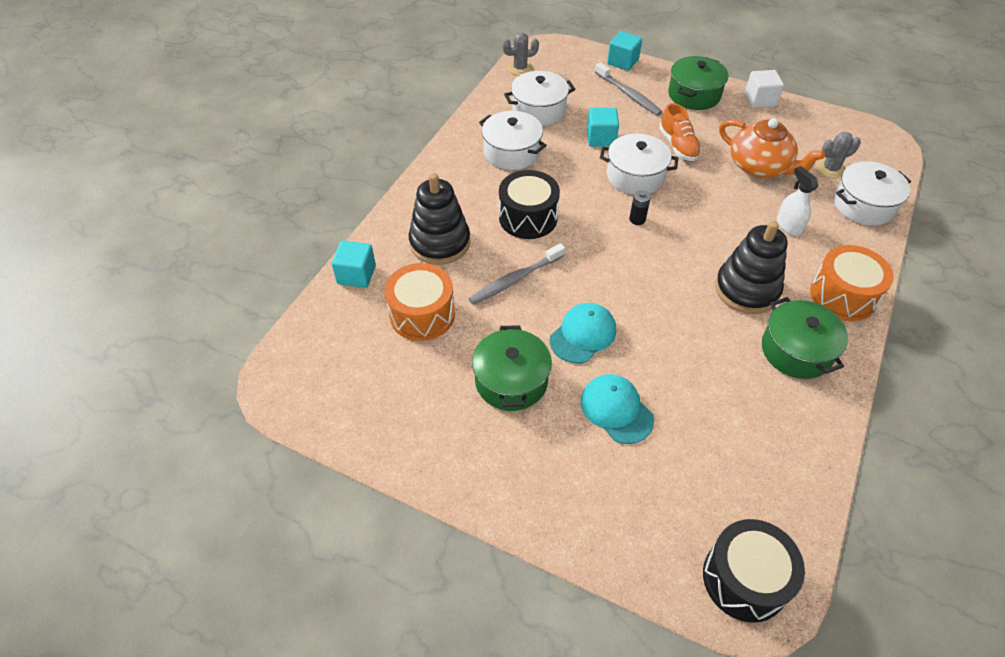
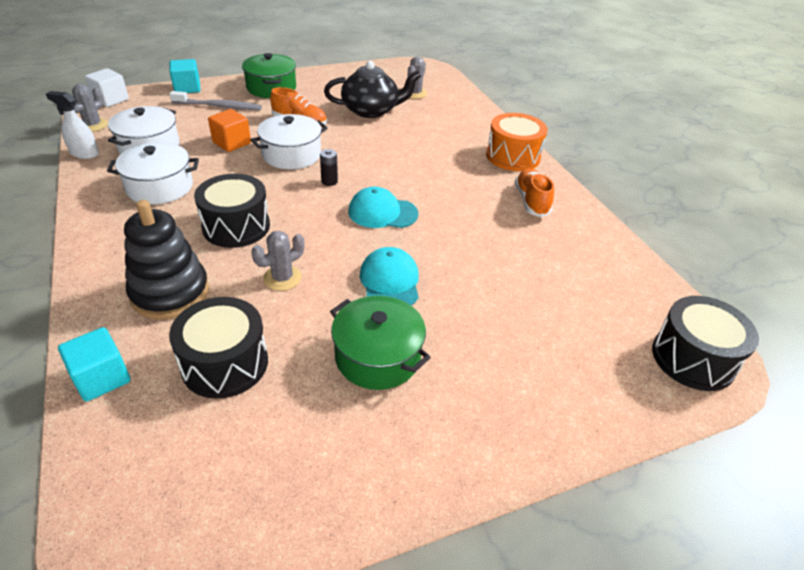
camera: 50 degrees left, 10 degrees down
orange drum [385,263,455,341] -> black drum [169,297,268,399]
grey toothbrush [468,243,565,305] -> grey cactus [251,231,304,291]
turquoise cap [581,374,654,444] -> turquoise cap moved to [348,187,418,228]
turquoise cube [587,108,619,147] -> orange cube [208,109,251,152]
black stacking toy [715,221,788,314] -> none
orange teapot [719,118,825,177] -> black teapot [324,61,421,118]
white cube [745,70,784,108] -> white cube moved to [85,68,129,107]
green pot [762,297,848,379] -> orange shoe [515,168,554,217]
white spray bottle [777,166,818,236] -> white spray bottle moved to [46,91,99,159]
white pot [834,161,911,226] -> none

